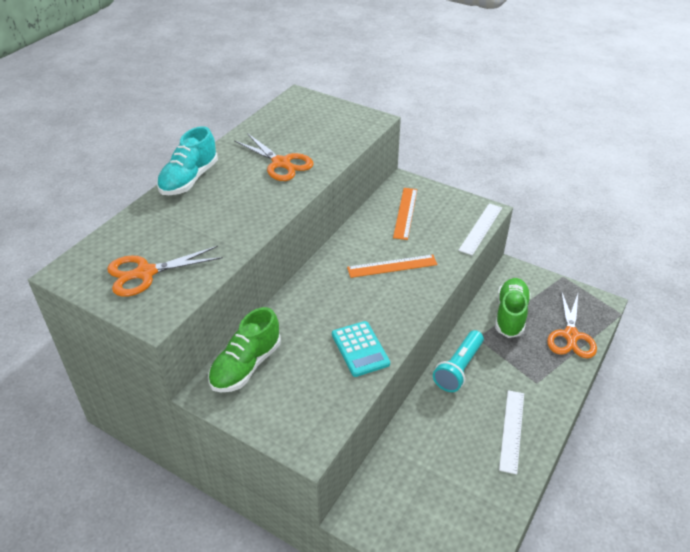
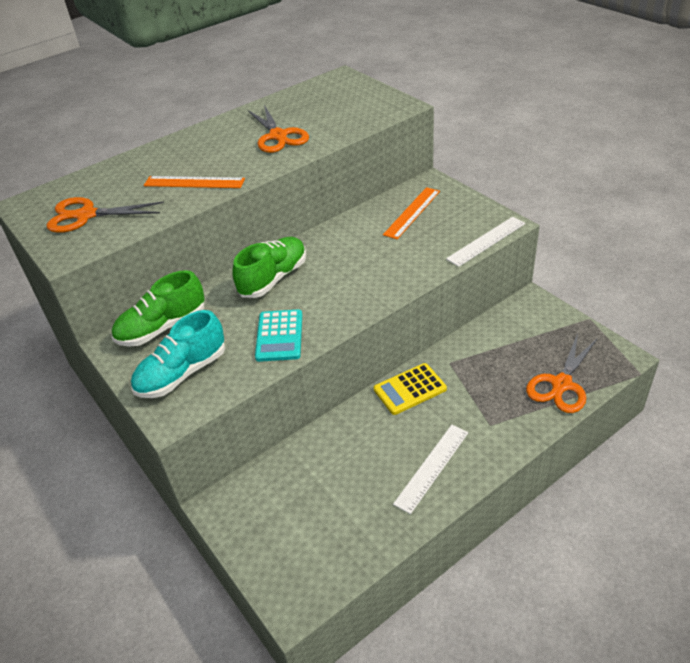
camera: 25 degrees right, 0 degrees up
turquoise shoe [157,126,218,195] -> turquoise shoe moved to [131,310,225,398]
orange ruler [347,254,438,278] -> orange ruler moved to [144,176,245,188]
turquoise flashlight [433,330,484,392] -> yellow calculator [374,363,447,415]
green shoe [495,278,531,338] -> green shoe moved to [232,237,306,298]

